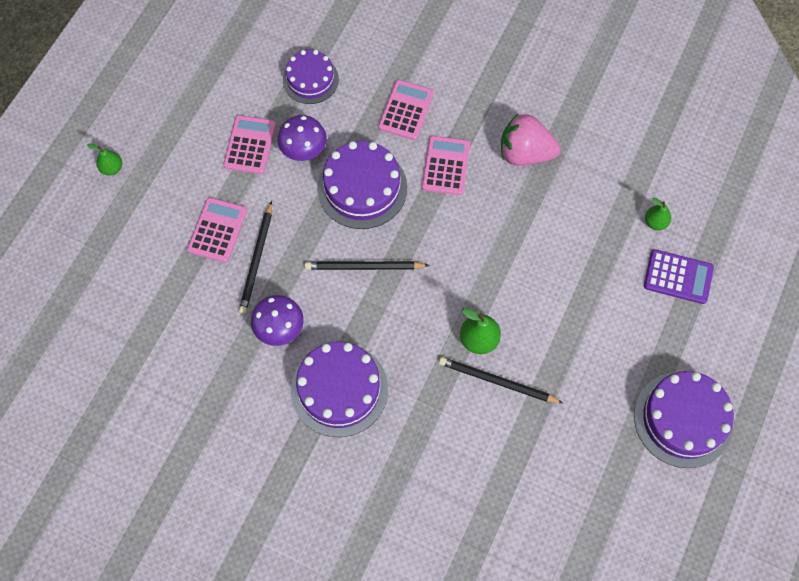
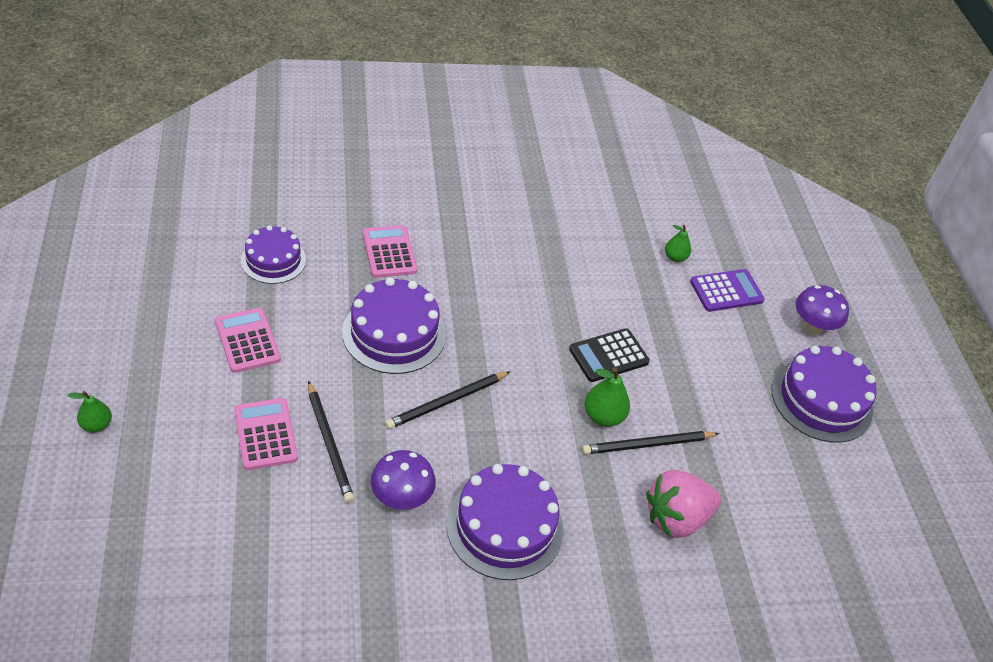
camera: 40 degrees left, 20 degrees down
purple mushroom [277,115,327,161] -> purple mushroom moved to [795,285,849,335]
pink calculator [422,136,470,195] -> none
pink strawberry [501,113,561,166] -> pink strawberry moved to [646,470,721,538]
none -> black calculator [569,328,650,382]

